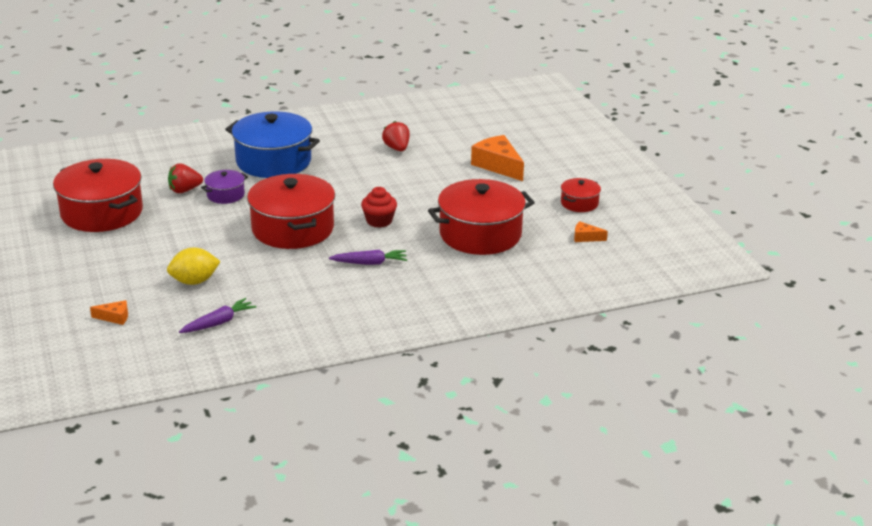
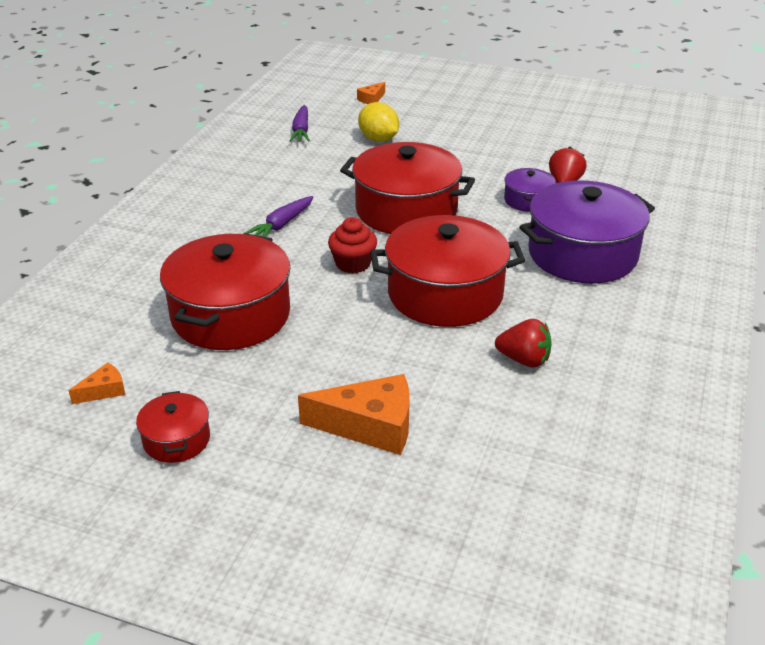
camera: 130 degrees right, 5 degrees up
red pot [53,159,143,232] -> red pot moved to [370,215,525,327]
yellow lemon [167,247,221,285] -> yellow lemon turned 60 degrees counterclockwise [358,102,399,142]
blue pot [225,111,320,178] -> purple pot [520,180,655,283]

